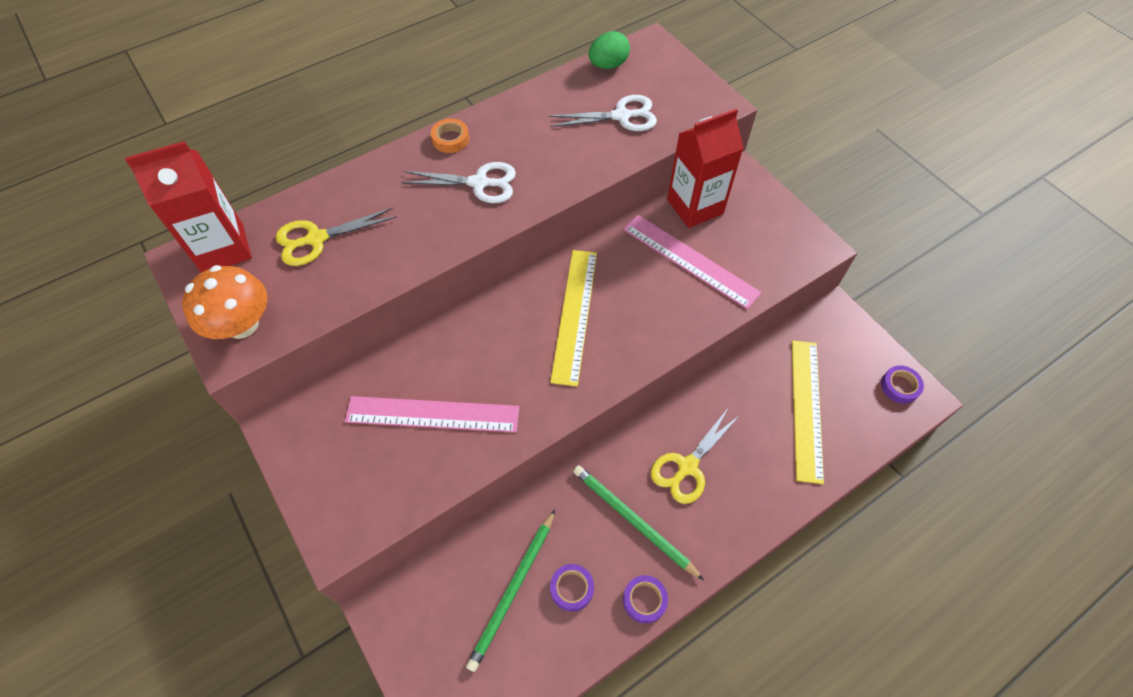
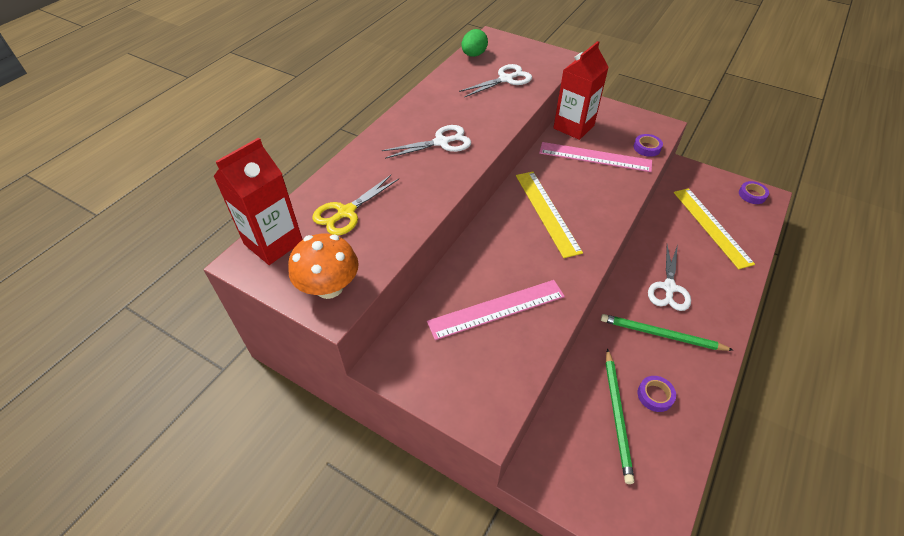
camera: 25 degrees left, 10 degrees down
orange tape [431,119,469,153] -> none
purple tape [623,575,668,624] -> purple tape moved to [634,134,663,157]
yellow scissors [651,407,740,504] -> white scissors [648,245,691,311]

